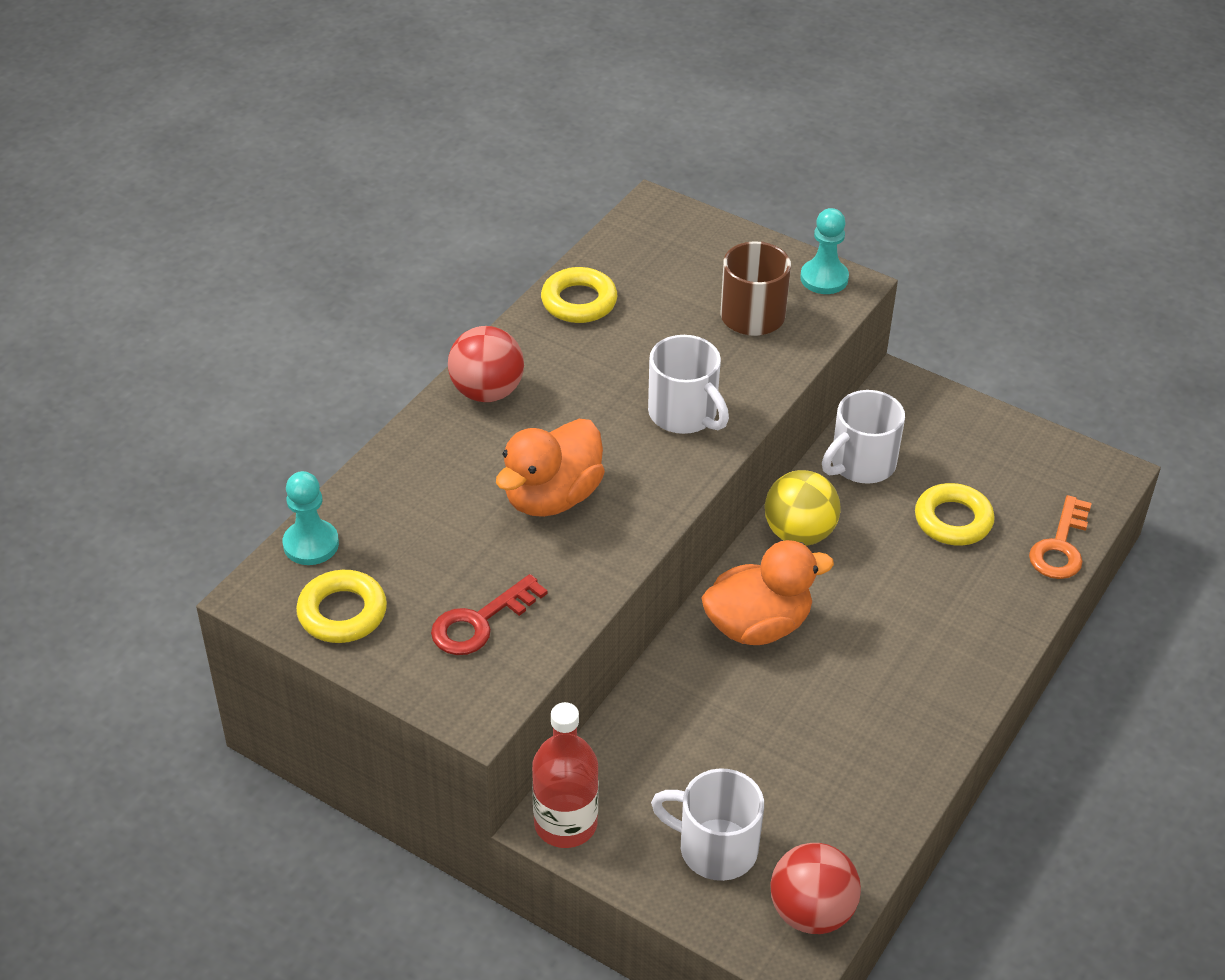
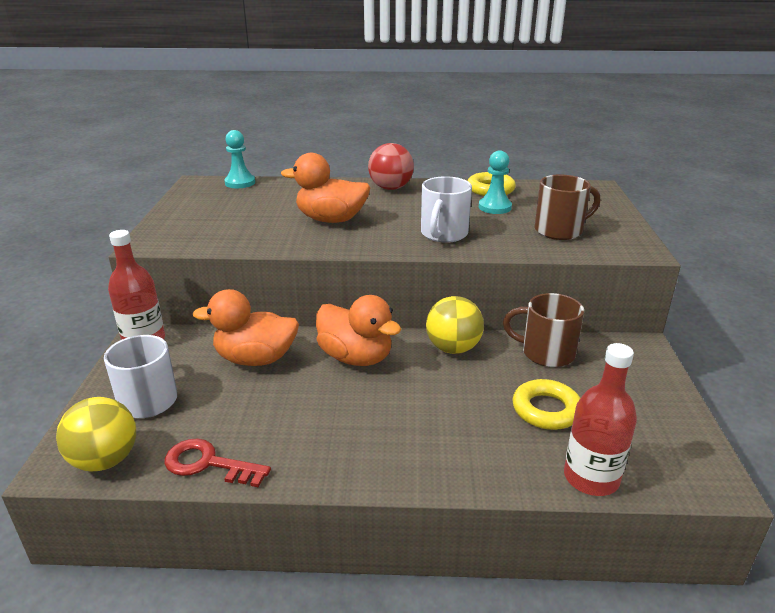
camera: 60 degrees right, 15 degrees down
yellow ring [296,570,387,643] -> none
red key [431,574,548,655] -> red key moved to [165,438,271,487]
red ball [770,843,861,934] -> yellow ball [56,397,136,471]
turquoise pawn [800,208,849,294] -> turquoise pawn moved to [479,150,512,214]
white mug [822,390,905,484] -> brown mug [503,293,584,367]
orange key [1029,495,1092,579] -> red bottle [564,343,637,496]
none -> orange duck [193,289,299,366]

